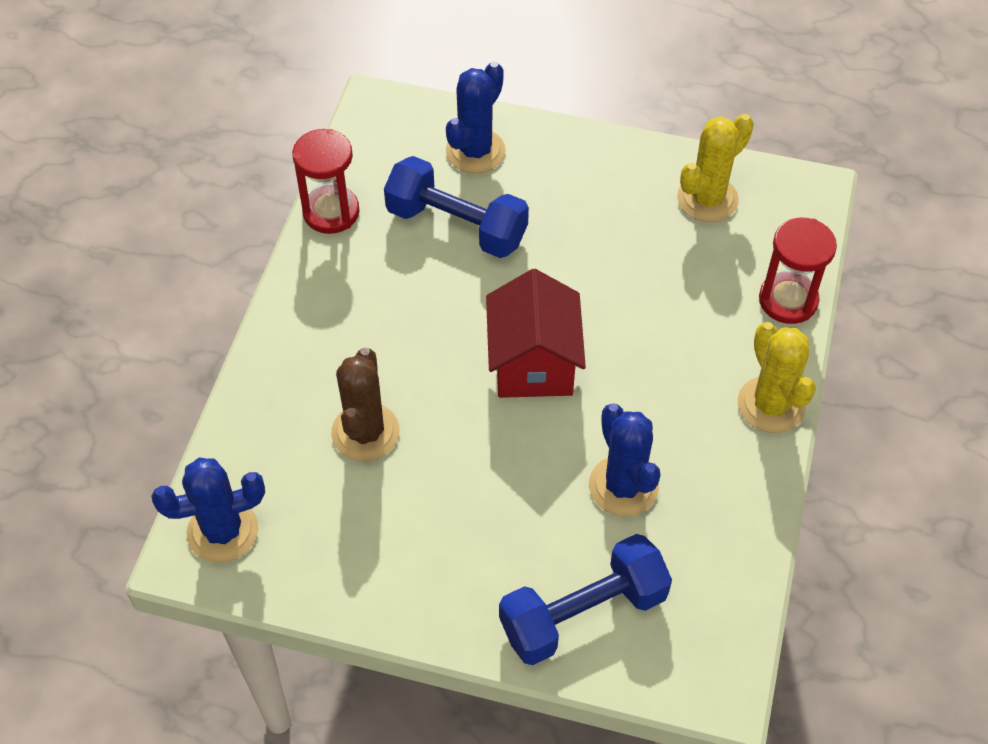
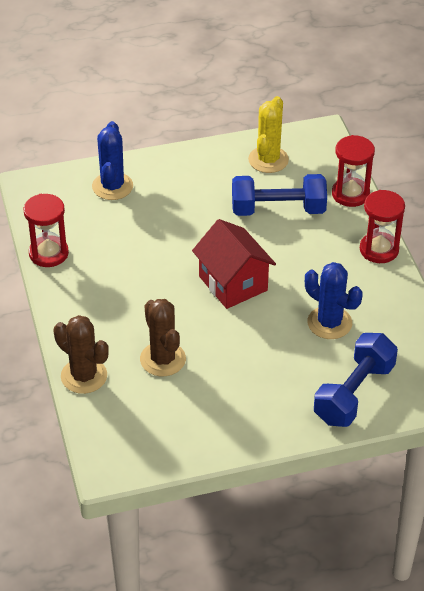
camera: 30 degrees left, 10 degrees down
blue cactus [151,458,265,563] -> none
blue dumbbell [384,156,529,258] -> blue dumbbell moved to [232,174,327,216]
yellow cactus [738,322,816,433] -> red hourglass [360,190,405,263]
none -> brown cactus [53,315,109,394]

